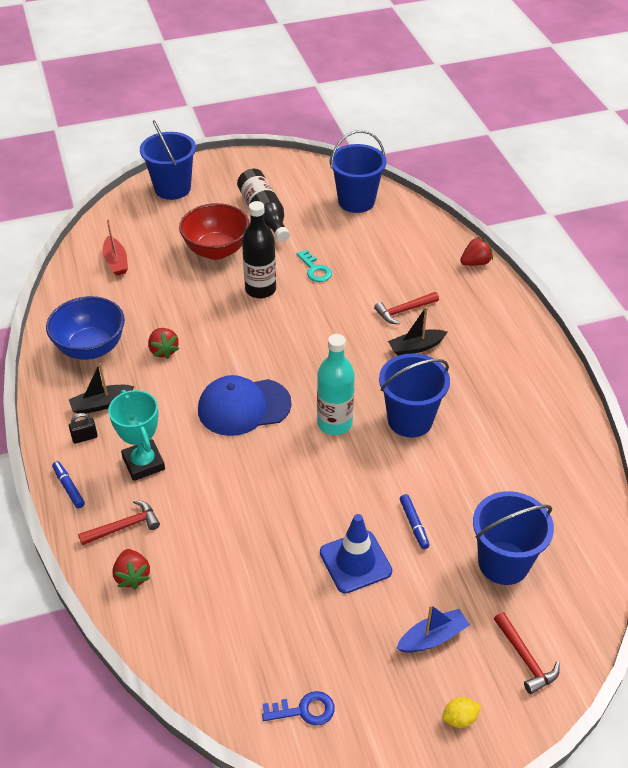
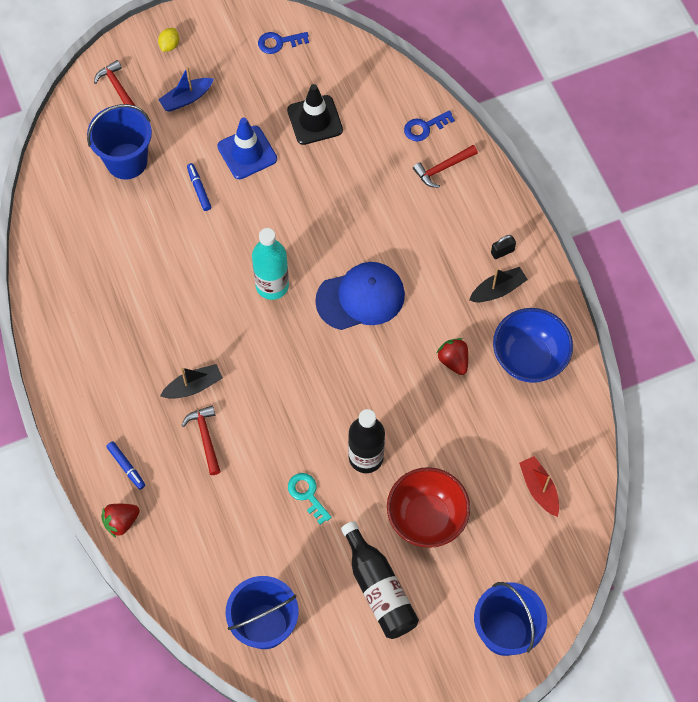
camera: 175 degrees right, 20 degrees up
blue marker [52,461,85,508] -> blue marker moved to [106,441,145,490]
turquoise trophy [108,390,165,481] -> none
red strawberry [112,549,150,590] -> blue key [404,110,455,142]
red hammer [374,292,439,324] -> red hammer turned 75 degrees counterclockwise [181,405,221,475]
blue bucket [379,354,450,438] -> none
yellow lemon [442,697,481,728] -> yellow lemon turned 45 degrees counterclockwise [158,28,179,52]
none -> black traffic cone [287,84,343,145]

